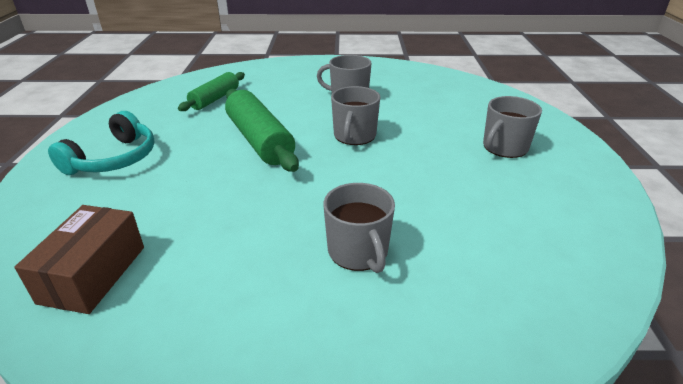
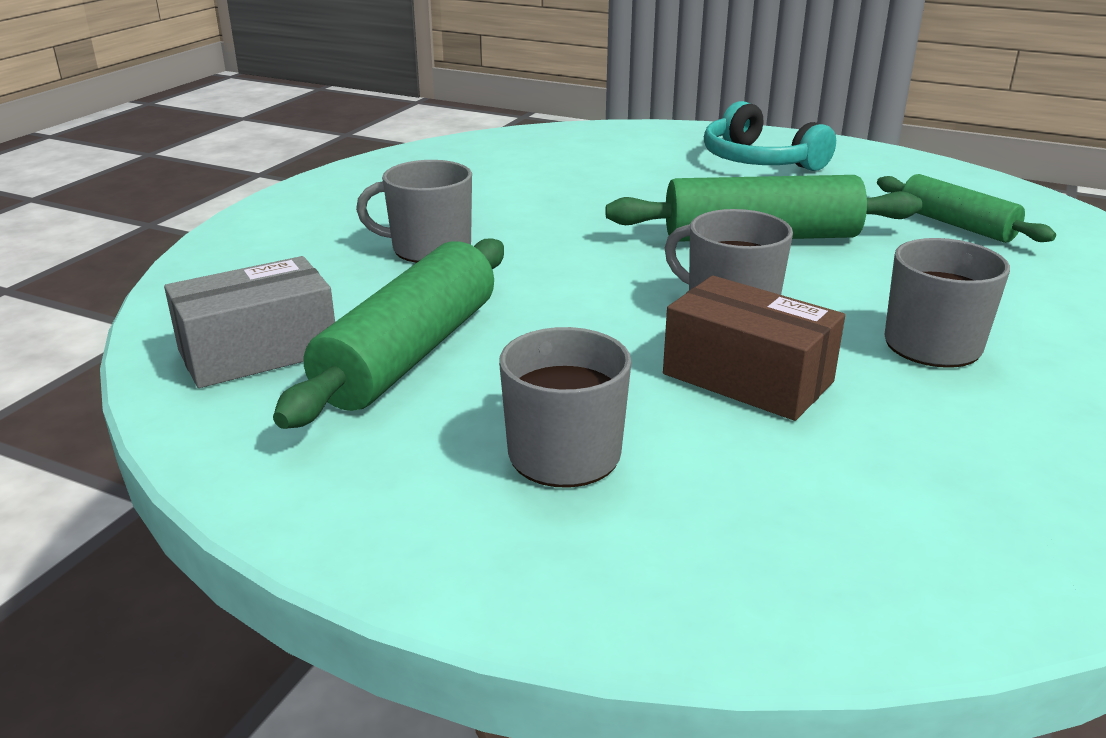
camera: 115 degrees right, 5 degrees down
brown box [14,205,144,314] -> brown box moved to [663,276,845,421]
none -> grey box [164,256,335,388]
none -> green rolling pin [273,238,504,429]

